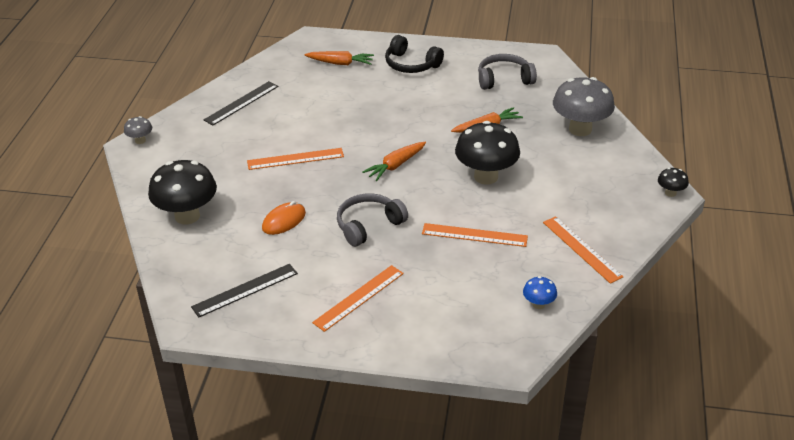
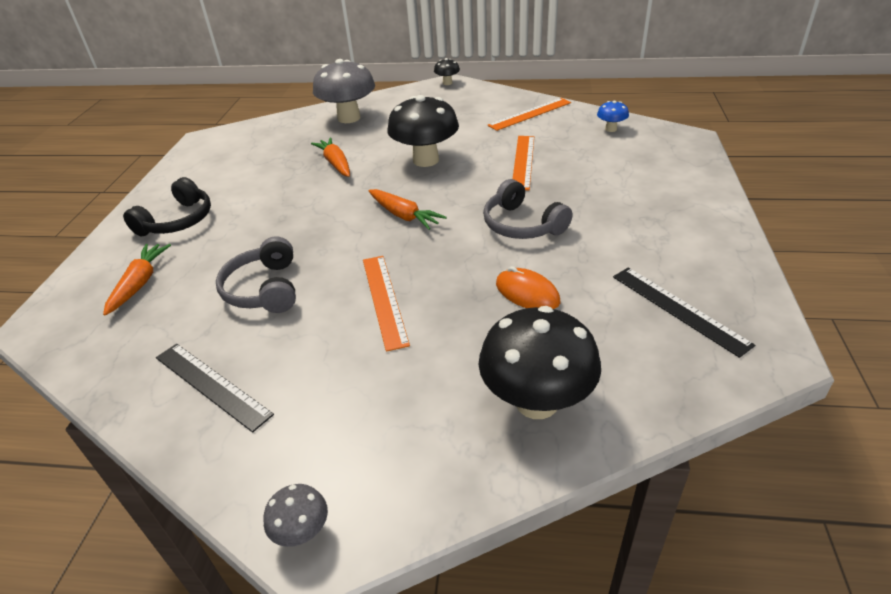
camera: 90 degrees left, 0 degrees up
orange ruler [312,265,404,332] -> none
grey headphones [478,54,537,90] -> grey headphones moved to [216,236,296,313]

